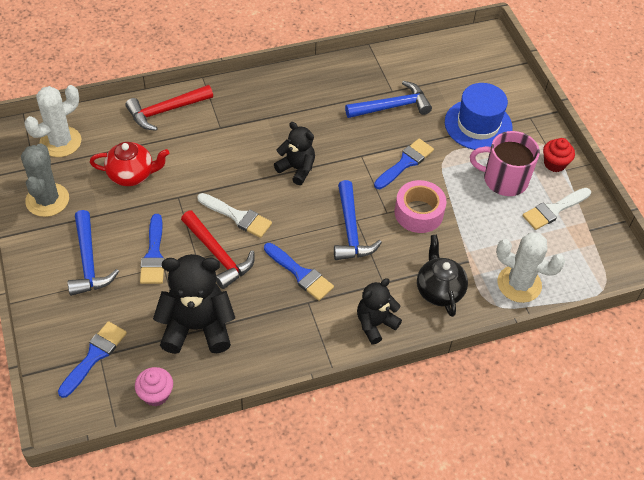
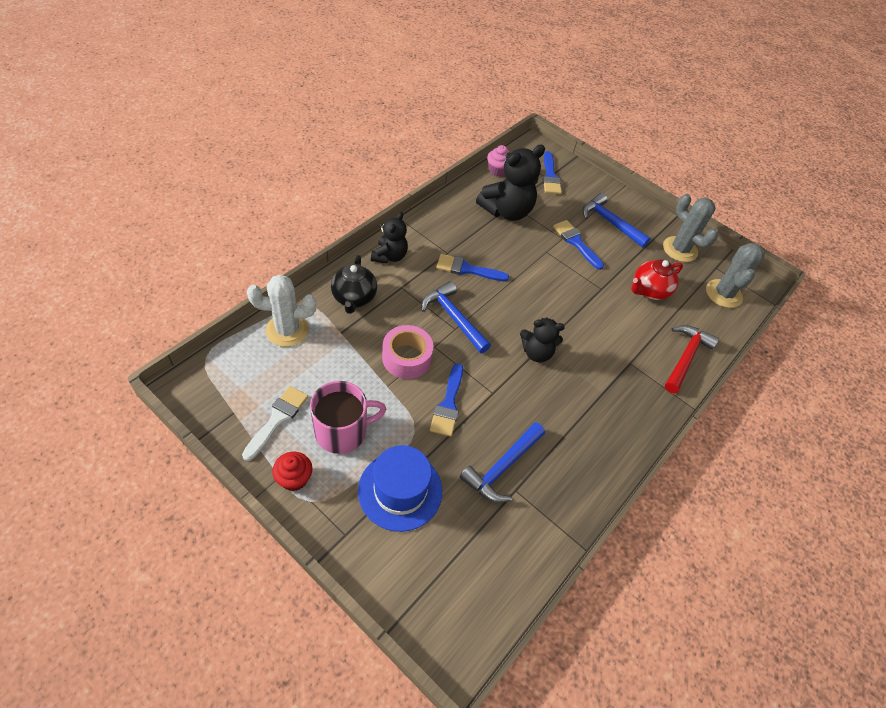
camera: 145 degrees right, 0 degrees up
white cactus [25,85,81,157] -> grey cactus [706,243,765,308]
red hammer [181,210,254,289] -> none
white brush [197,193,272,238] -> none
black teapot [417,235,468,317] -> black teapot turned 45 degrees clockwise [331,255,377,314]

